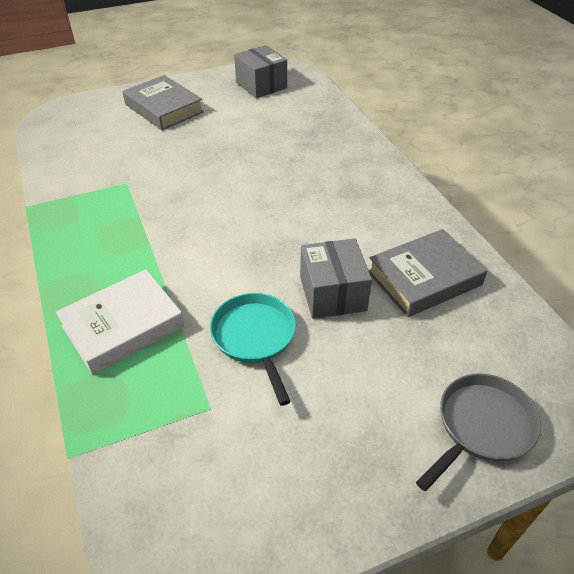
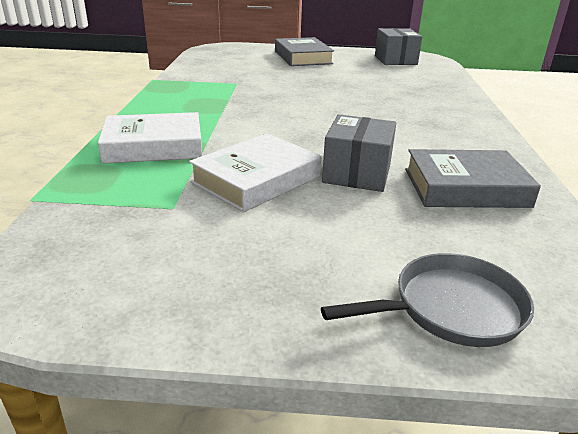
camera: 25 degrees right, 15 degrees down
turquoise pan [210,293,296,406] -> white book [189,133,321,212]

